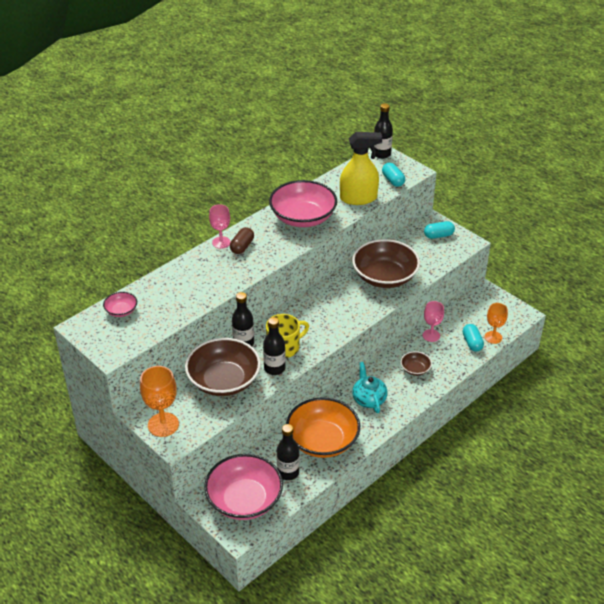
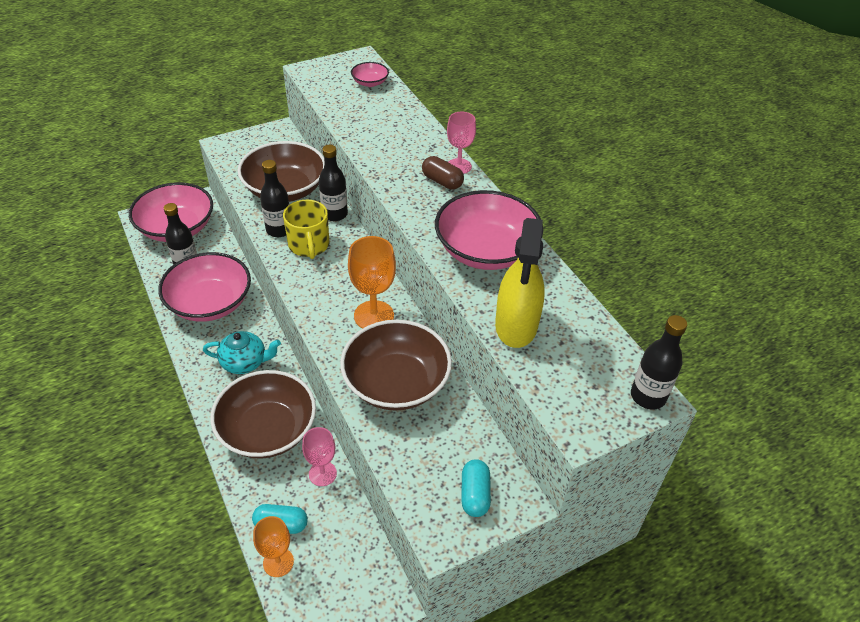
camera: 105 degrees right, 5 degrees up
orange goblet [140,366,179,437] -> orange goblet moved to [348,236,396,329]
orange bowl [286,397,360,458] -> pink bowl [158,252,251,322]
turquoise capsule [382,163,405,187] -> none
brown bowl [401,351,432,376] -> brown bowl [211,370,316,459], size x2.21

